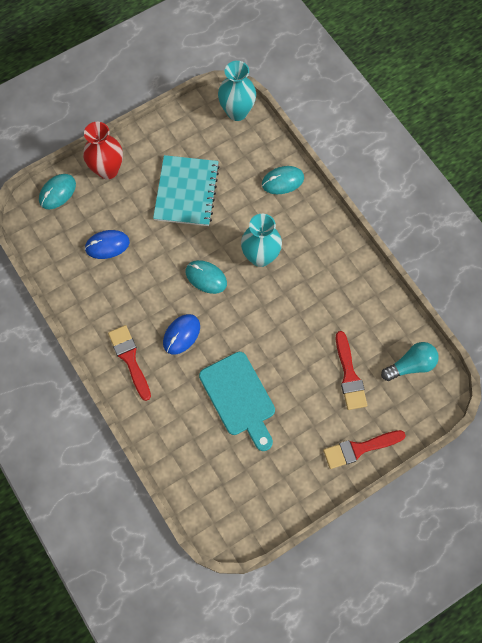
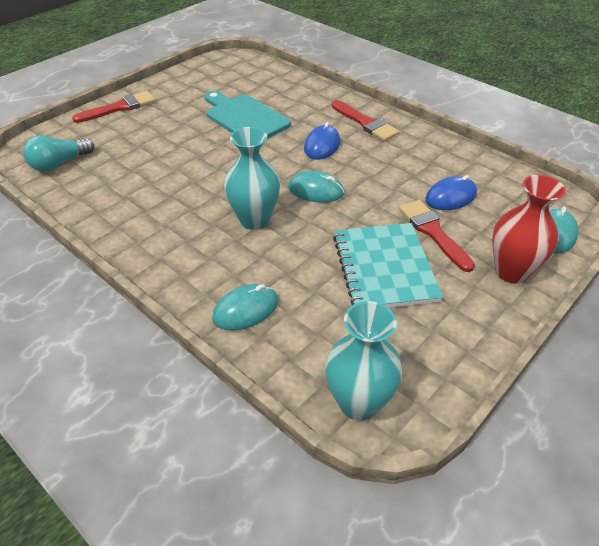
camera: 165 degrees right, 25 degrees down
red brush [336,331,367,410] -> red brush moved to [399,200,475,272]

